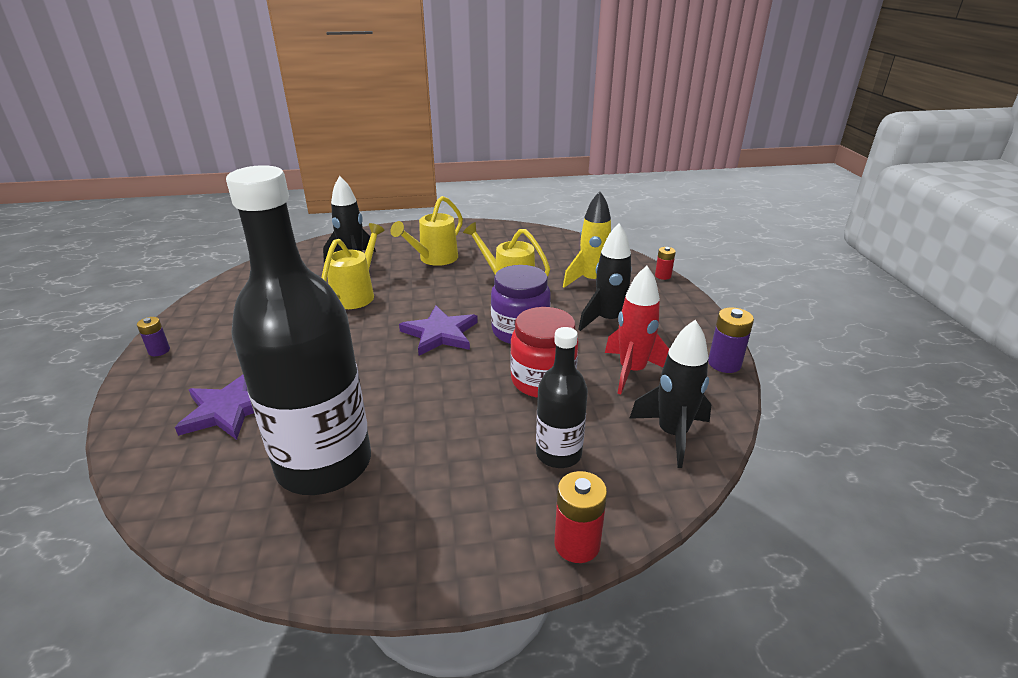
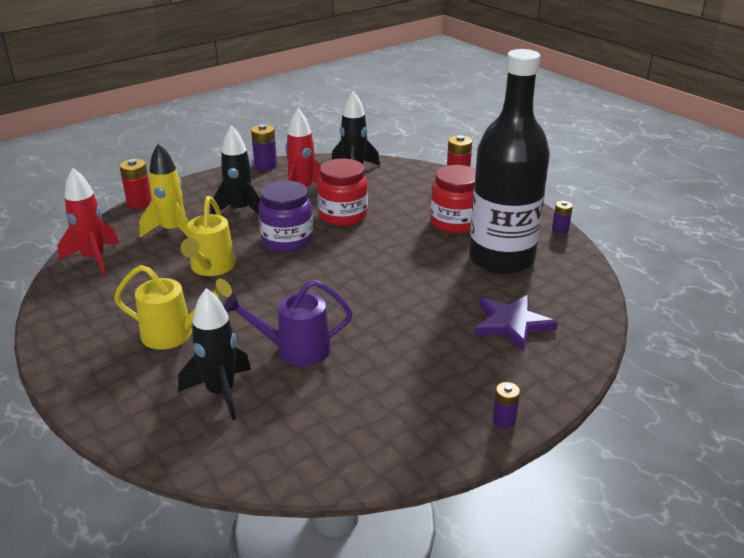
camera: 120 degrees left, 0 degrees up
yellow watering can [322,223,385,309] -> purple watering can [224,280,352,366]
purple star [399,306,478,356] -> none
black bottle [536,327,588,468] -> none
red battery [655,247,676,280] -> red battery [119,159,152,209], size x1.58
none -> red rocket [58,168,119,275]
none -> red jar [430,165,476,233]
none -> purple battery [552,201,573,234]

